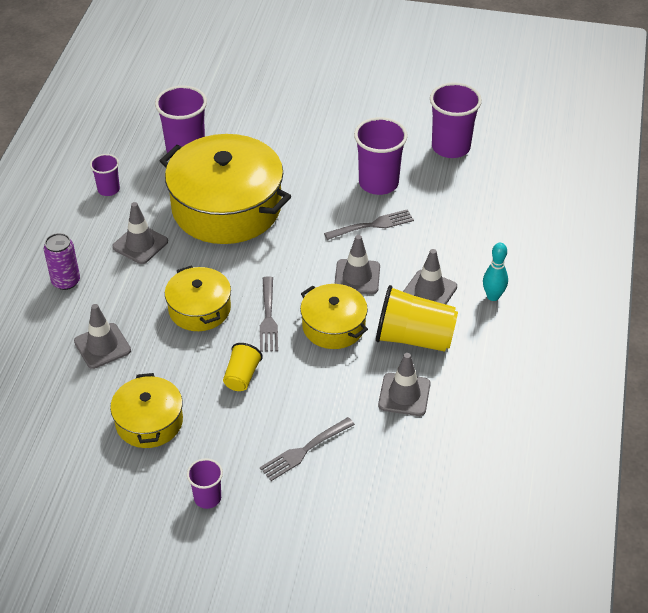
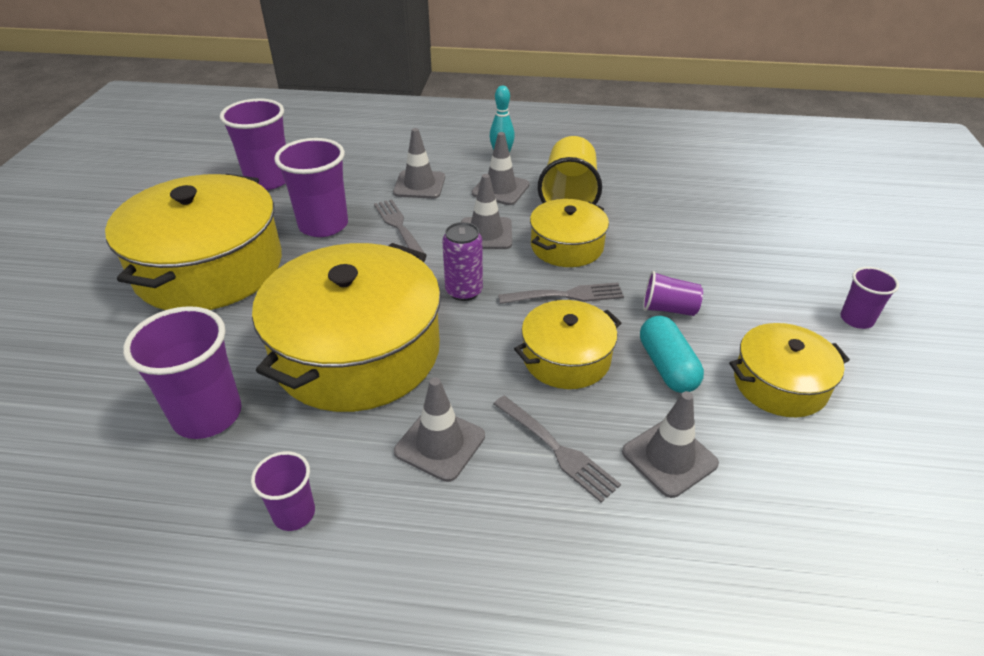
camera: 95 degrees left, 5 degrees down
purple can [44,233,80,290] -> purple can moved to [442,222,483,301]
yellow cup [223,343,263,391] -> purple cup [643,271,703,316]
grey fork [260,417,355,481] -> grey fork moved to [494,396,621,503]
grey traffic cone [378,353,431,416] -> grey traffic cone moved to [393,128,445,199]
none -> yellow pot [105,174,282,310]
none -> turquoise capsule [640,316,704,393]

